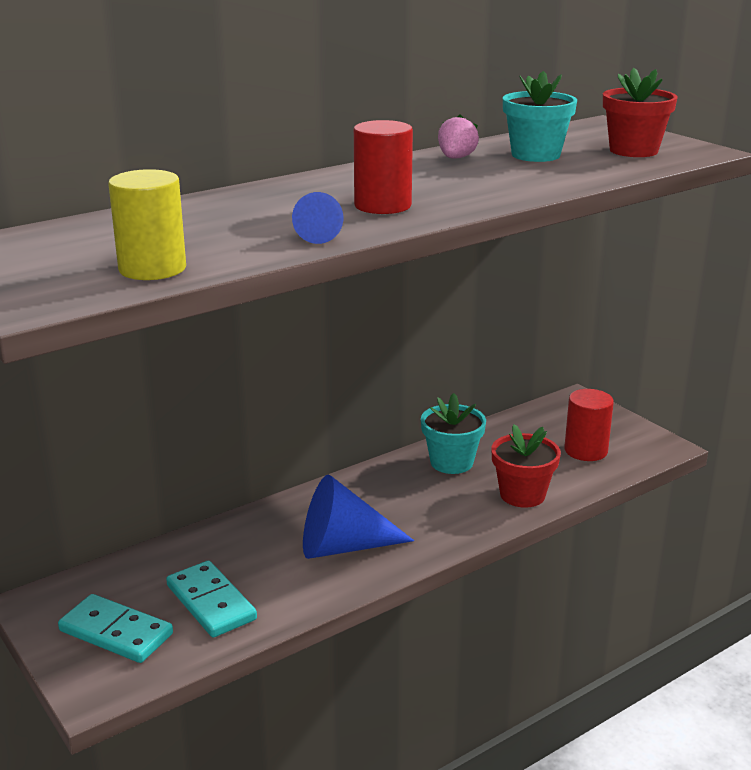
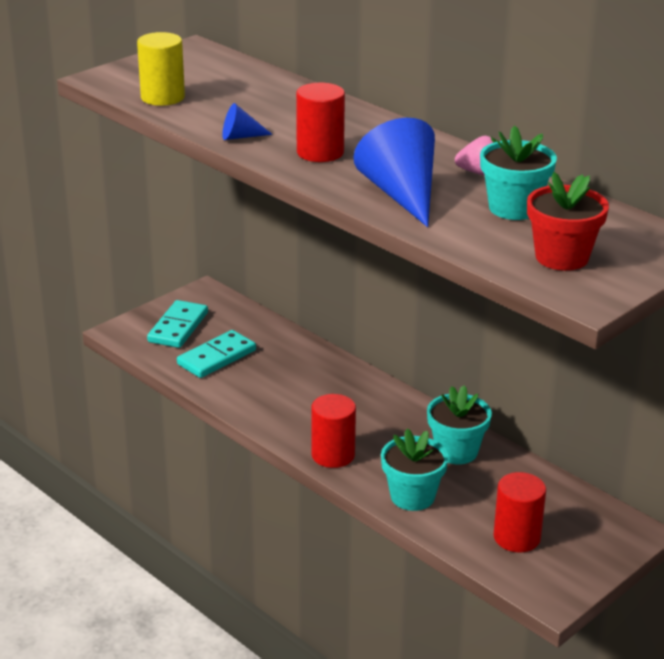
camera: 80 degrees right, 5 degrees up
blue cone [303,474,414,559] -> blue cone moved to [353,118,435,227]
red flower pot [491,424,561,508] -> turquoise flower pot [381,429,449,511]
none -> red cylinder [311,394,356,468]

